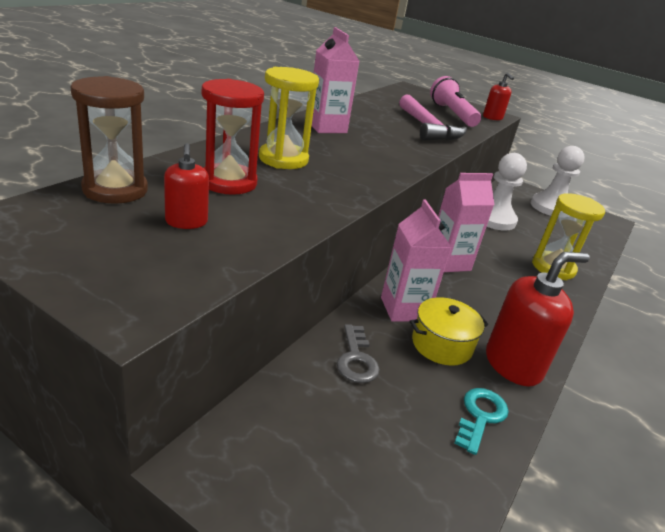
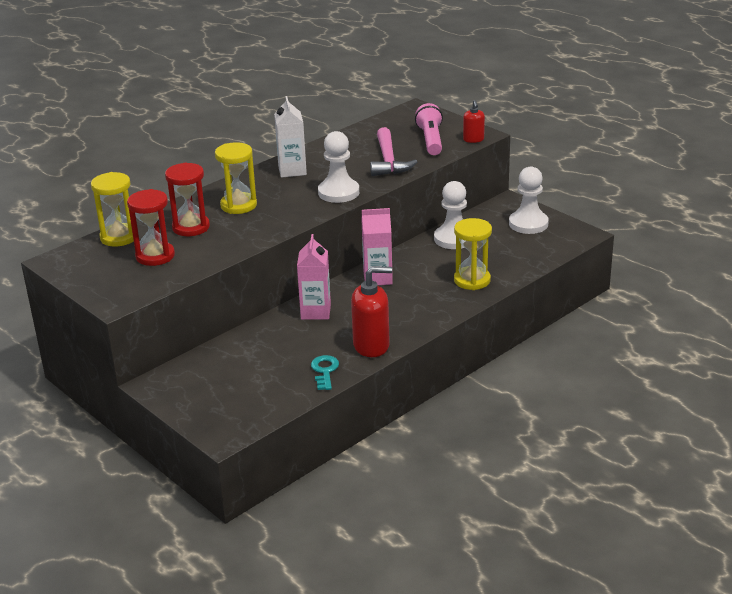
camera: 20 degrees right, 0 degrees up
brown hourglass [71,76,148,204] -> yellow hourglass [91,172,134,247]
red soap dispenser [164,143,209,229] -> red hourglass [127,189,175,266]
pink carton [312,27,359,133] -> white carton [274,96,307,178]
grey key [337,324,380,383] -> none
yellow pot [409,297,488,366] -> none
turquoise key [454,388,509,455] -> turquoise key turned 45 degrees counterclockwise [311,355,339,390]
none -> white pawn [318,131,359,203]

